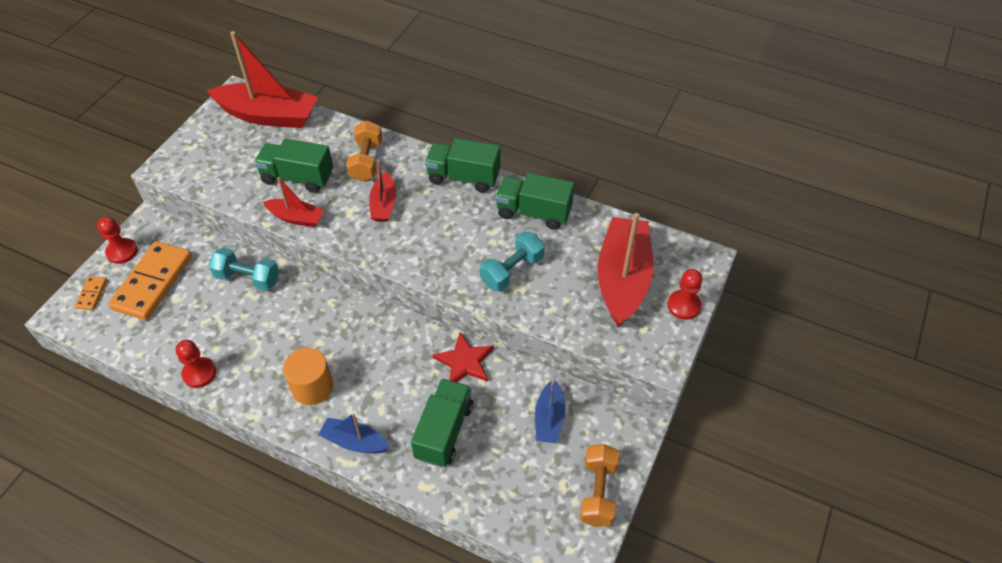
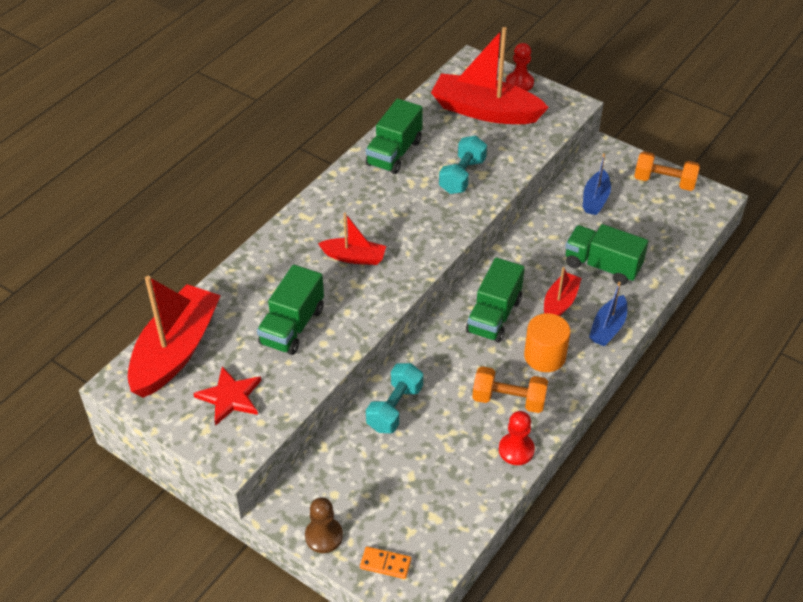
camera: 80 degrees left, 5 degrees down
red pawn [97,217,138,264] -> brown pawn [305,497,343,553]
orange domino [108,241,192,320] -> none
red boat [263,177,325,227] -> red boat moved to [544,267,582,316]
orange dumbbell [346,120,383,181] -> orange dumbbell moved to [472,366,548,413]
green truck [425,138,500,193] -> green truck moved to [466,257,525,343]
red star [432,332,494,382] -> red star moved to [193,367,261,426]
turquoise dumbbell [480,231,545,291] -> turquoise dumbbell turned 60 degrees clockwise [439,136,487,194]
blue boat [535,379,565,444] -> blue boat turned 90 degrees clockwise [583,153,611,215]

